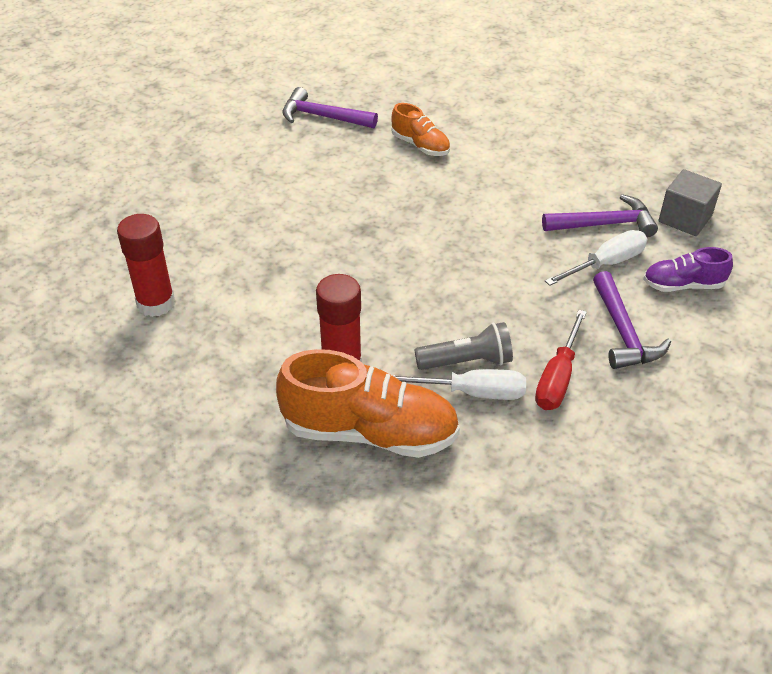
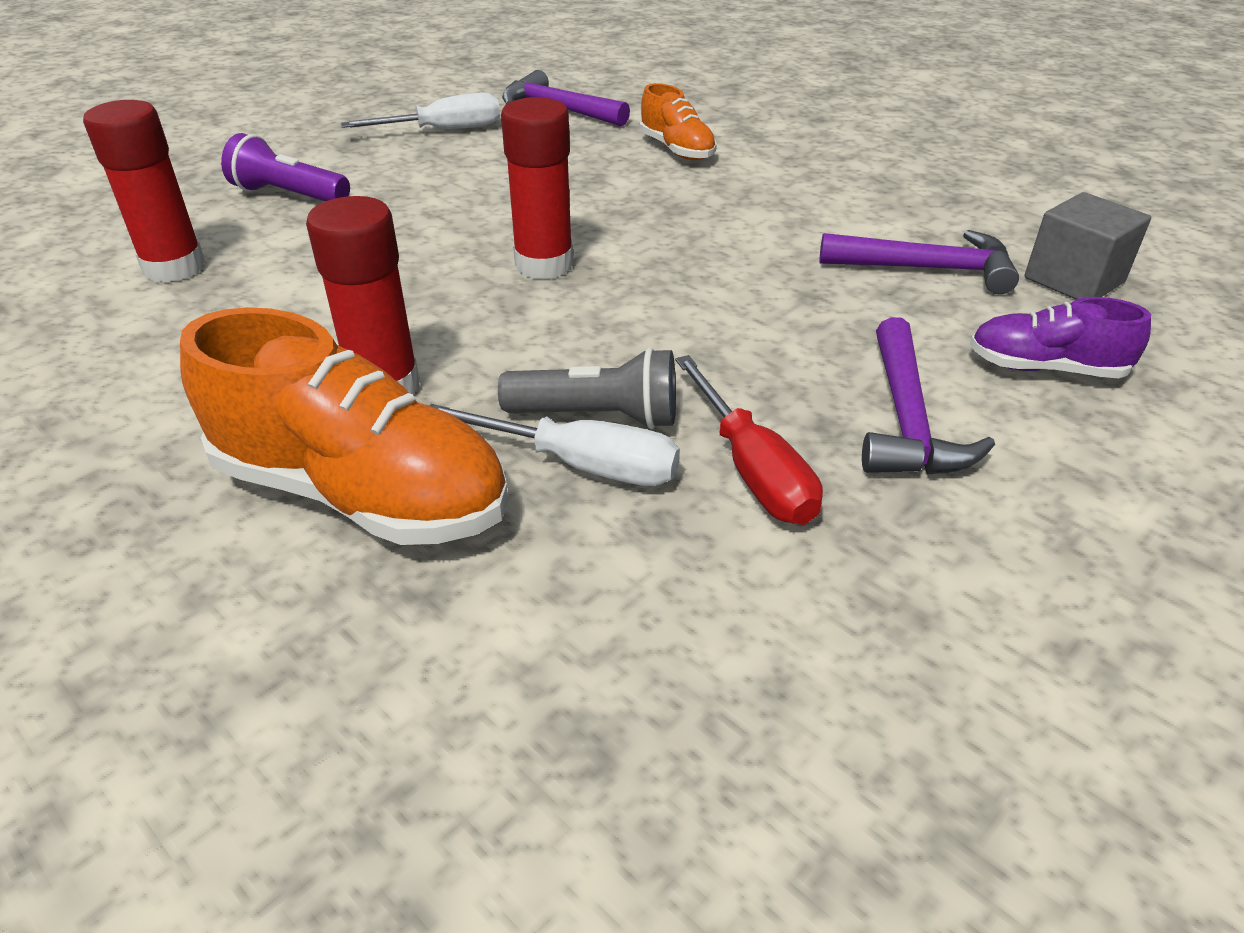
camera: 15 degrees right, 5 degrees down
red screwdriver [535,310,587,410] -> red screwdriver turned 60 degrees counterclockwise [675,355,823,525]
white screwdriver [545,230,647,286] -> white screwdriver moved to [341,93,500,129]
none -> purple flashlight [221,133,350,201]
none -> red glue stick [501,97,574,279]

